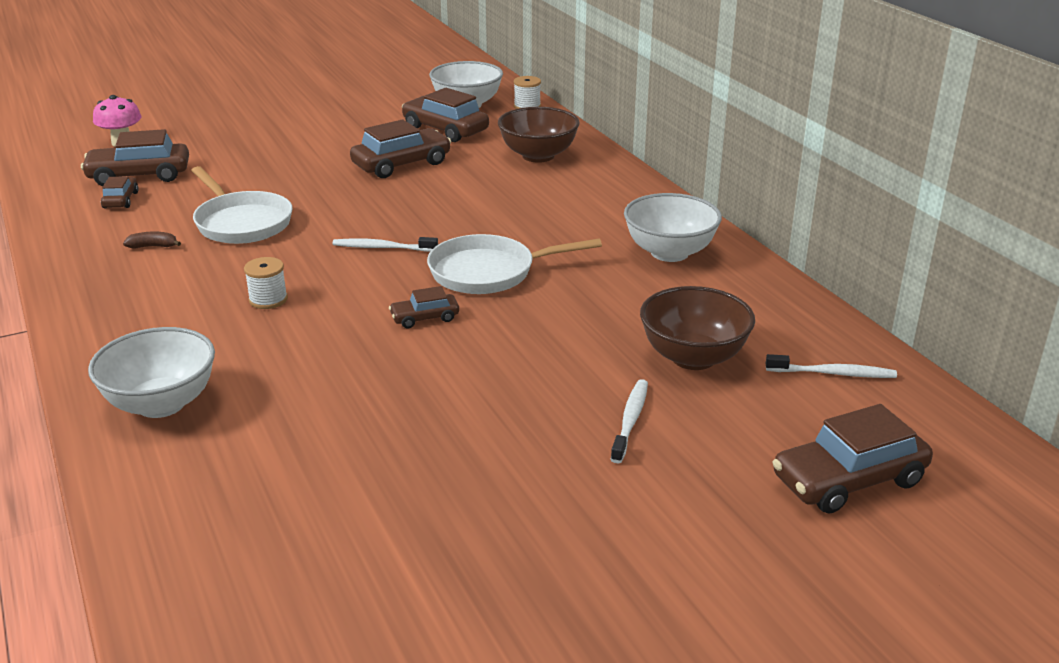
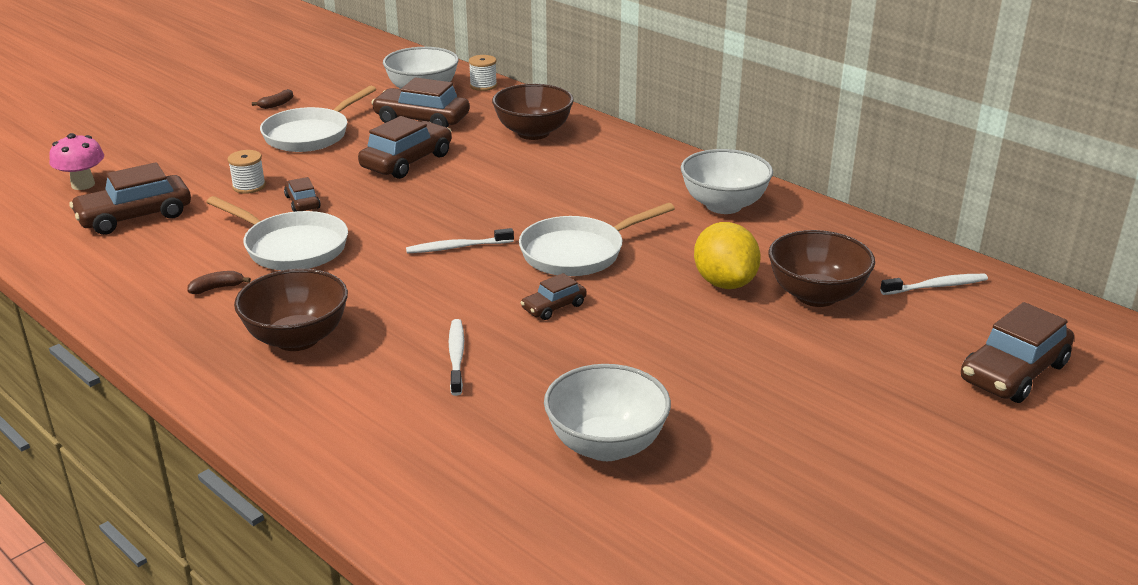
camera: 20 degrees left, 0 degrees up
white bowl [88,327,215,418] -> white bowl moved to [544,364,671,461]
brown car [101,176,139,209] -> brown car moved to [284,177,321,212]
white spool [244,257,288,309] -> white spool moved to [228,150,266,194]
white toothbrush [611,379,648,463] -> white toothbrush moved to [449,319,464,396]
none -> brown bowl [234,269,348,351]
none -> brown banana [252,89,293,109]
none -> white pan [260,86,376,152]
none -> yellow lemon [694,222,761,289]

